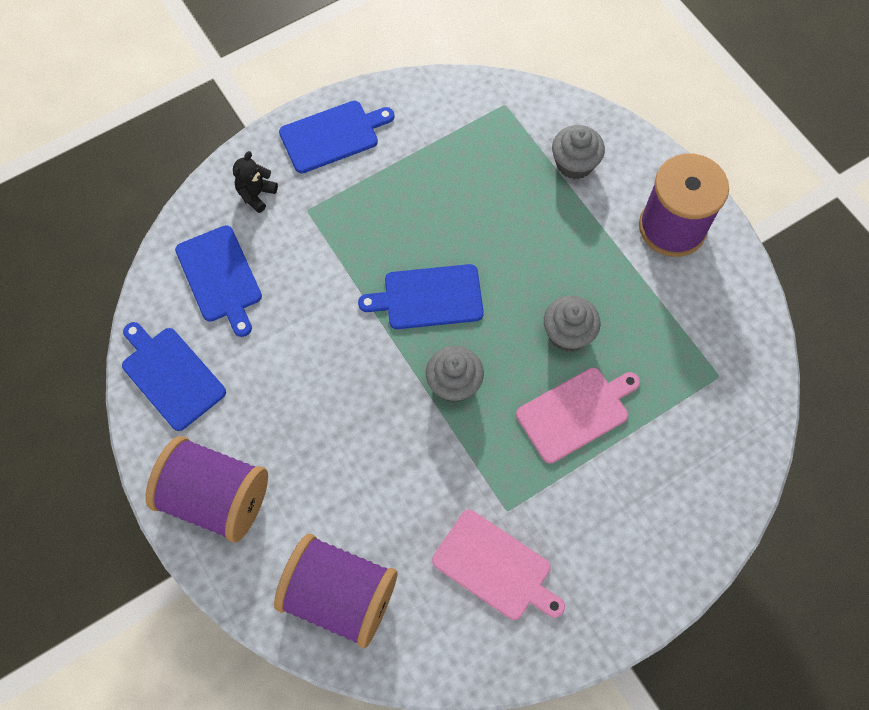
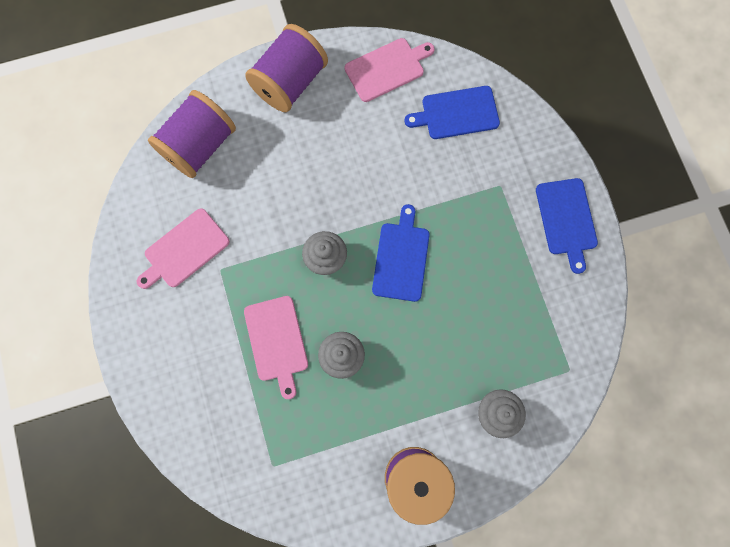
camera: 105 degrees right, 10 degrees up
blue cutting board [122,322,226,431] -> pink cutting board [345,38,435,102]
black teddy bear [233,151,278,213] -> none

